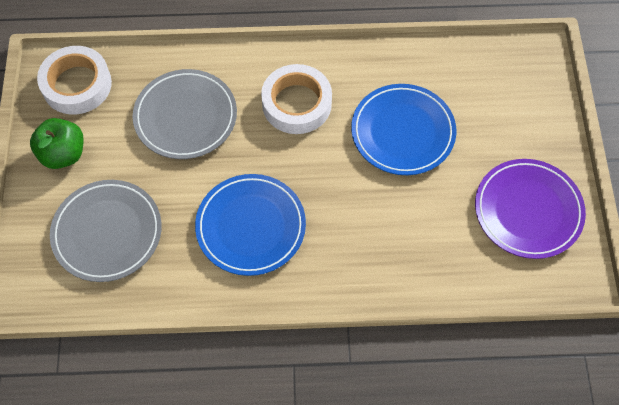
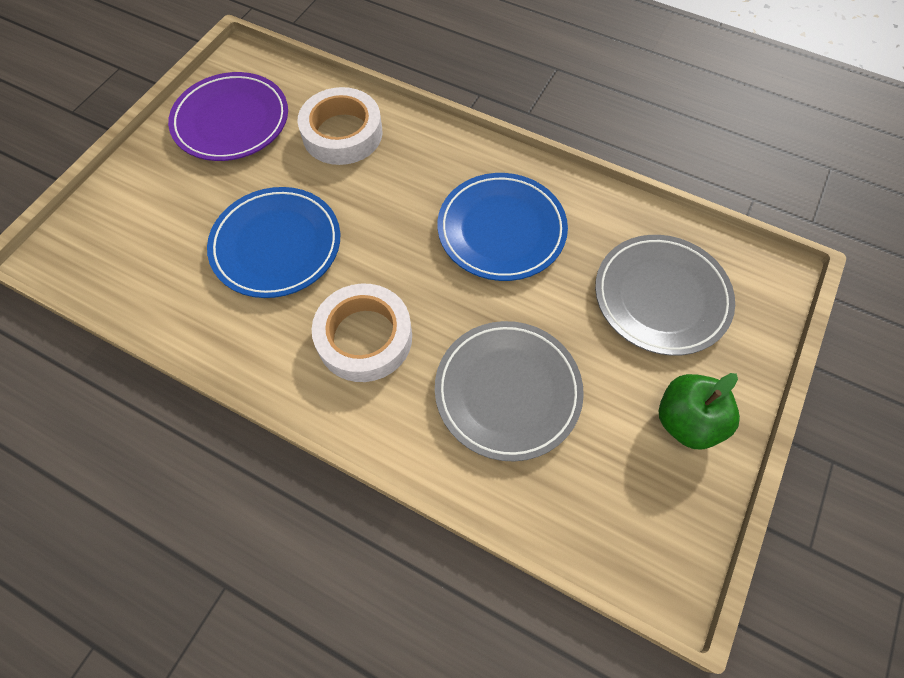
camera: 150 degrees left, 0 degrees up
white tape [37,46,112,115] -> white tape moved to [298,87,383,165]

